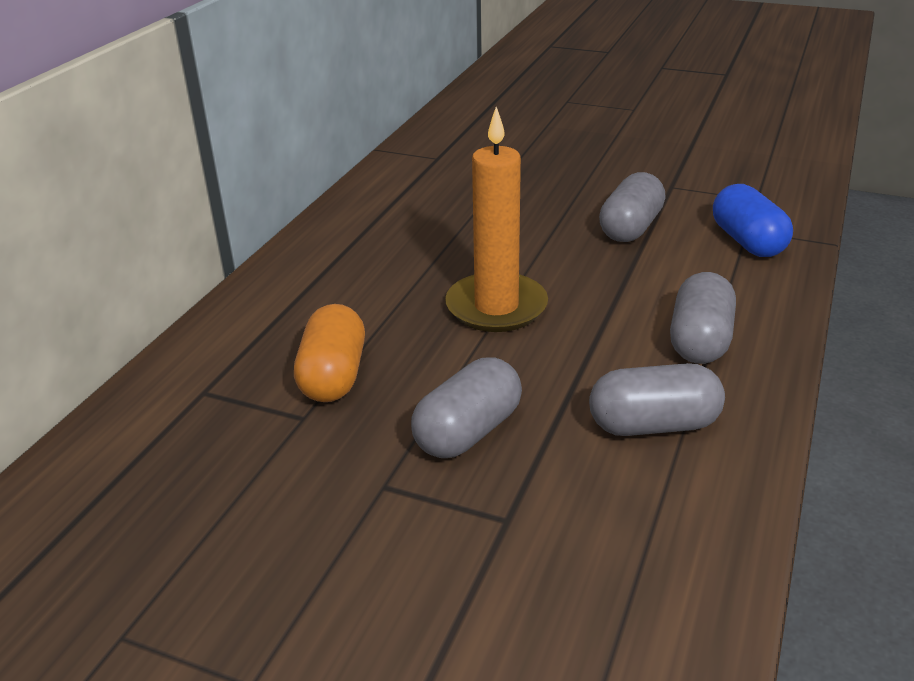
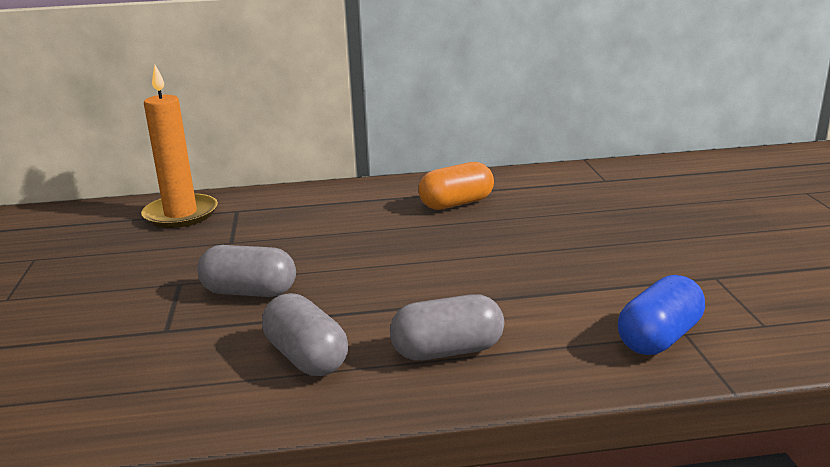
camera: 60 degrees right, 10 degrees down
orange capsule [294,304,365,402] -> orange capsule moved to [418,162,494,210]
orange candle [445,107,548,332] -> orange candle moved to [141,65,218,228]
grey capsule [599,172,666,242] -> none

